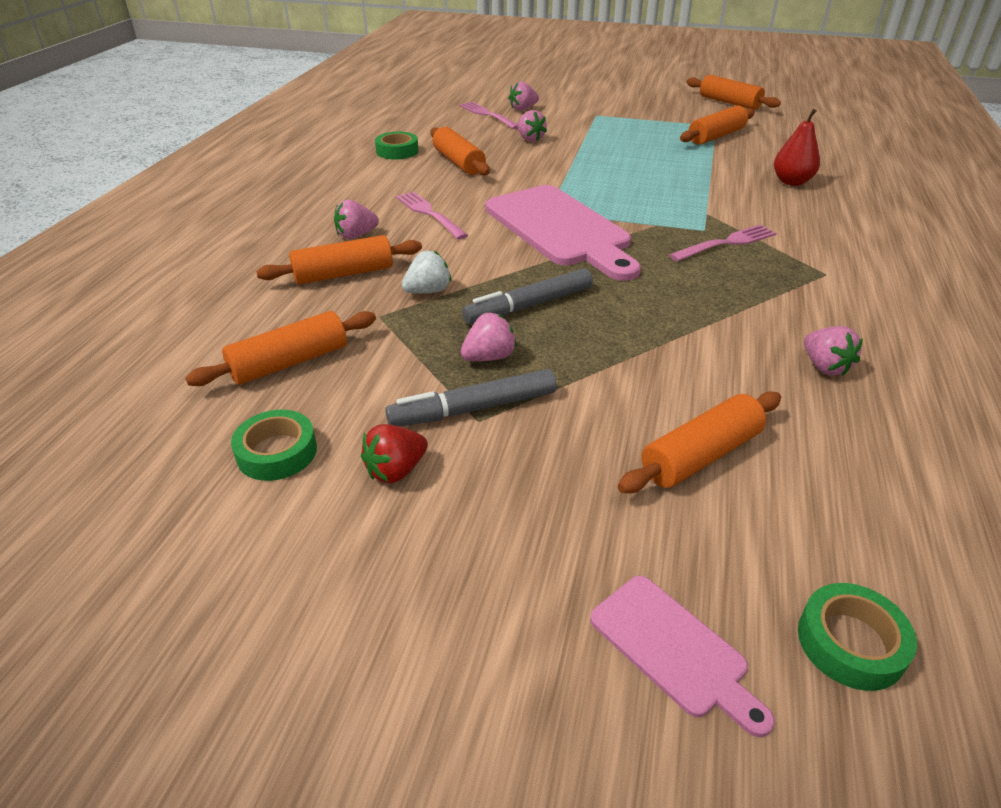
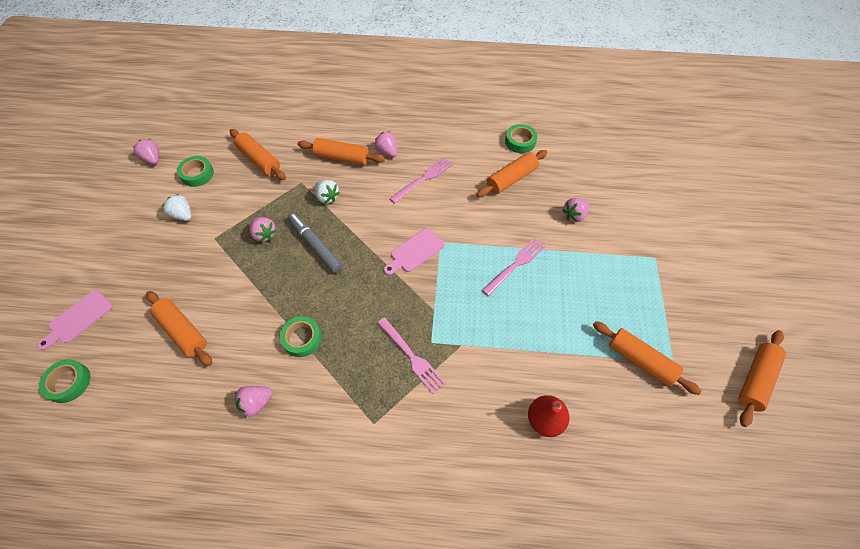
camera: 80 degrees right, 20 degrees up
orange rolling pin [256,235,422,285] -> orange rolling pin turned 45 degrees counterclockwise [298,138,385,165]
red strawberry [361,424,428,483] -> white strawberry [162,194,192,221]
grey marker [385,369,557,427] -> none
pink fork [459,102,518,129] -> pink fork moved to [482,237,546,296]
pink cutting board [485,185,641,281] -> pink cutting board [384,228,444,275], size x0.49
pink strawberry [508,81,539,111] -> pink strawberry moved to [133,139,159,165]
none -> green tape [279,316,322,357]

